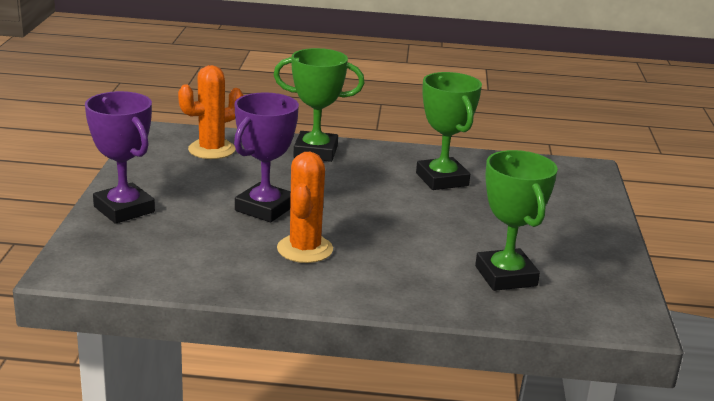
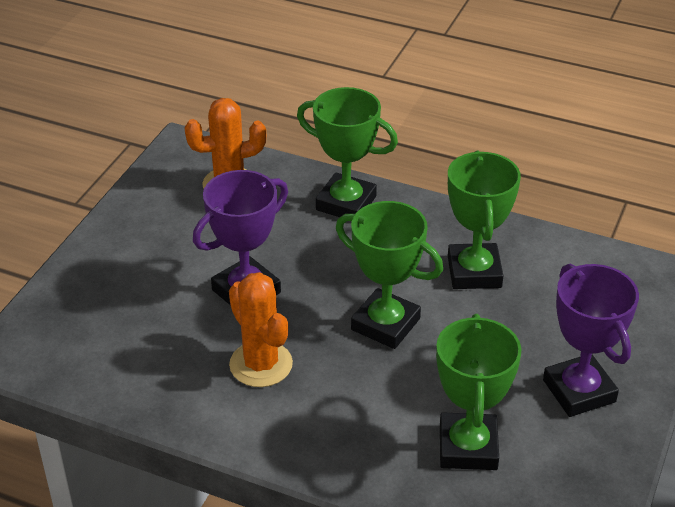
camera: 20 degrees right, 15 degrees up
purple trophy [85,91,155,224] -> purple trophy moved to [543,264,639,417]
orange cactus [277,152,333,263] -> orange cactus turned 60 degrees counterclockwise [229,272,293,387]
none -> green trophy [336,201,443,349]

